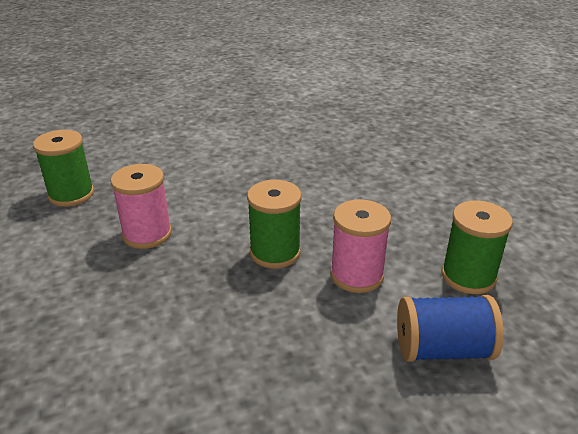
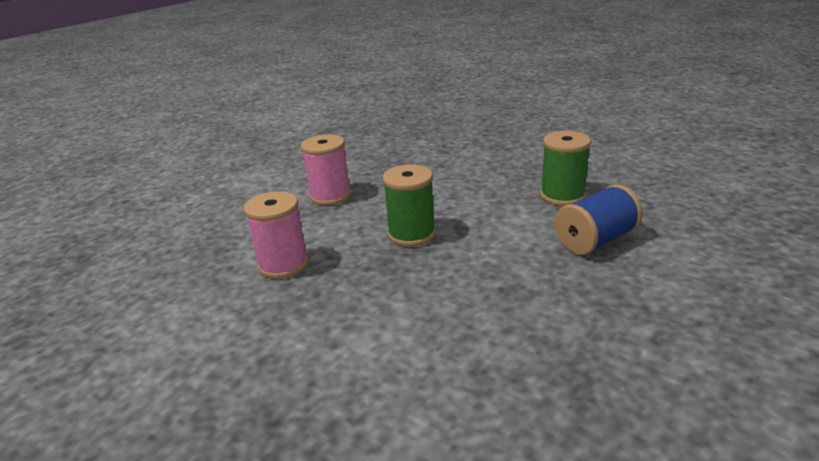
camera: 30 degrees left, 5 degrees down
green spool [33,130,94,207] -> none
pink spool [330,199,391,293] -> pink spool moved to [301,134,351,205]

